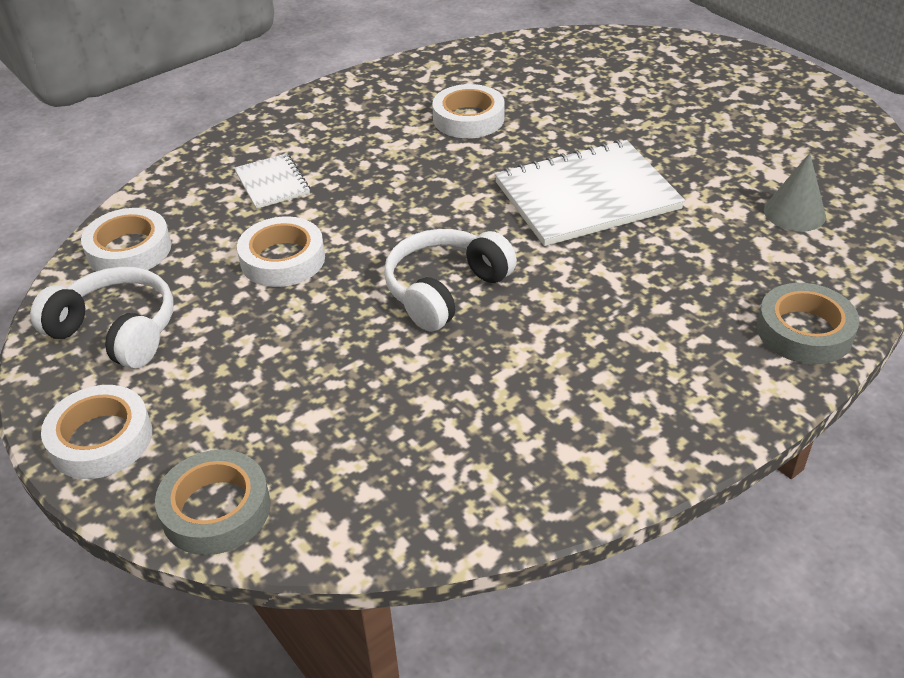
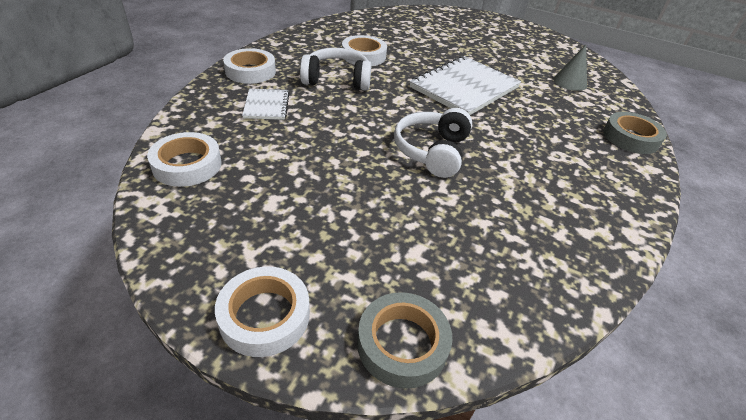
camera: 30 degrees left, 0 degrees up
white headphones [30,267,174,369] -> white headphones moved to [300,48,372,91]
white notebook [234,153,310,209] -> white notebook turned 45 degrees clockwise [242,89,289,120]
white tape [237,216,325,287] -> white tape moved to [223,48,276,84]

